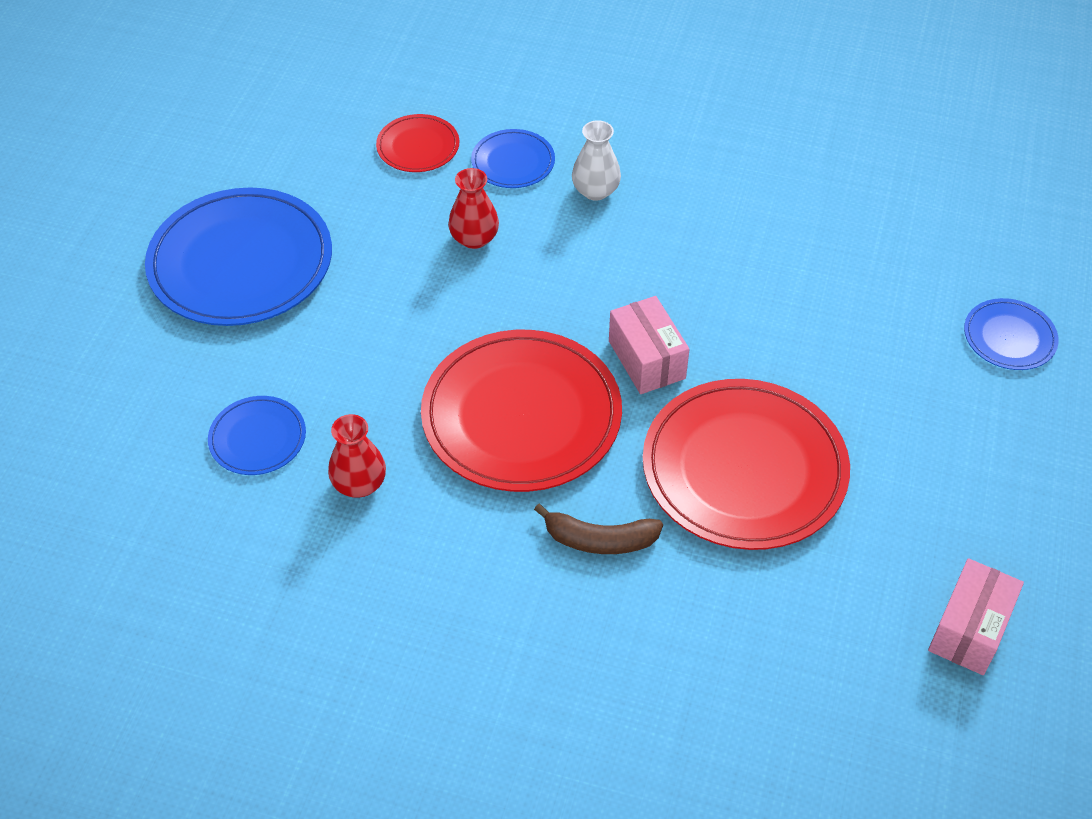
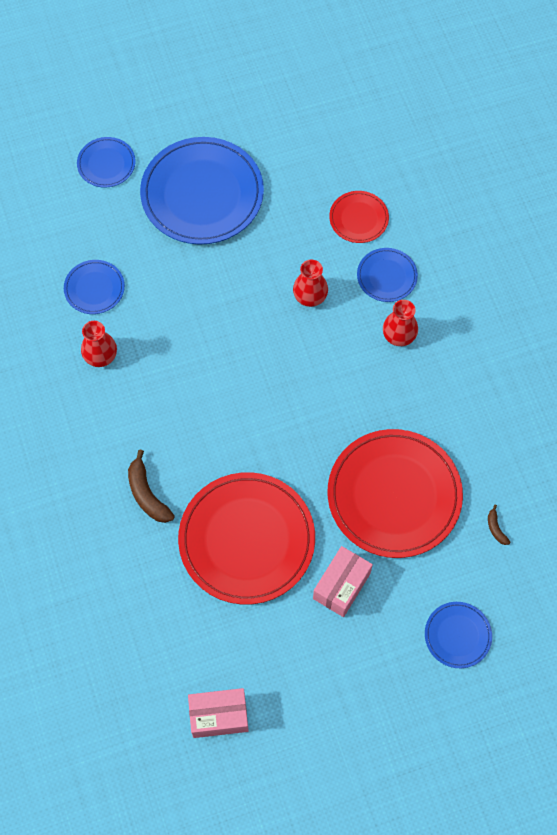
camera: 55 degrees right, 15 degrees up
red plate [421,330,622,492] -> red plate moved to [328,429,463,558]
white vase [572,120,621,201] -> red vase [383,300,418,346]
pink box [609,296,690,394] -> pink box moved to [313,546,373,617]
none -> blue plate [77,137,136,188]
none -> brown banana [488,504,510,545]

